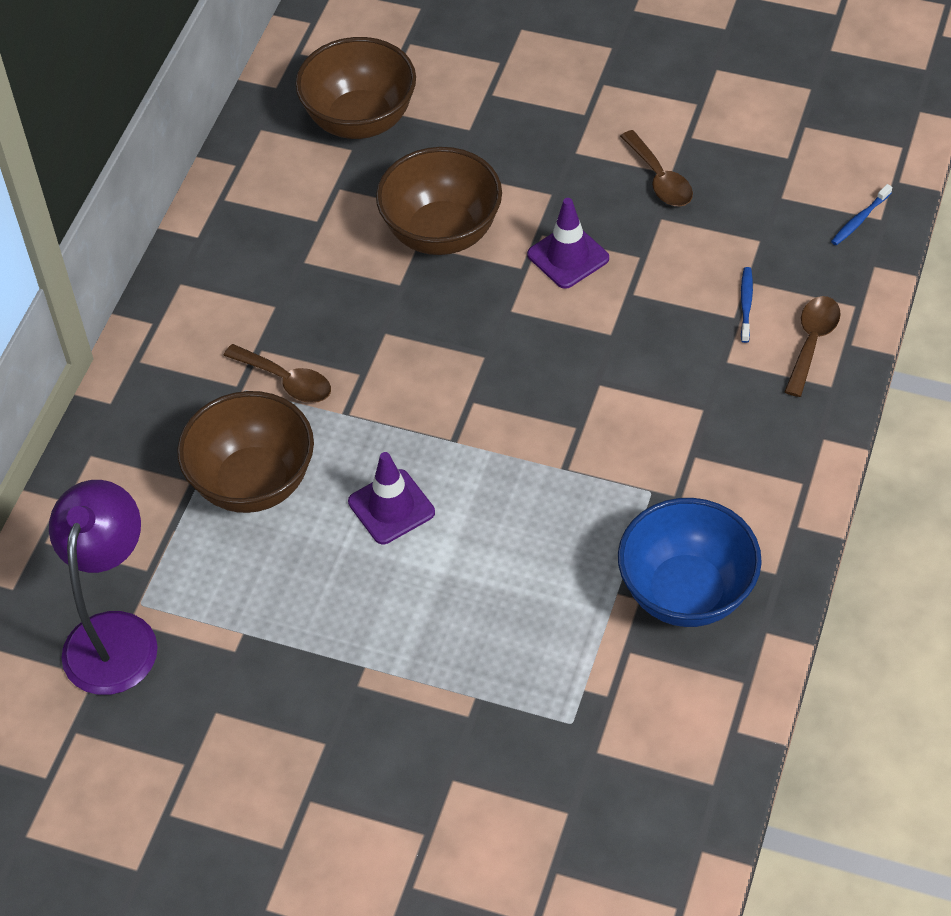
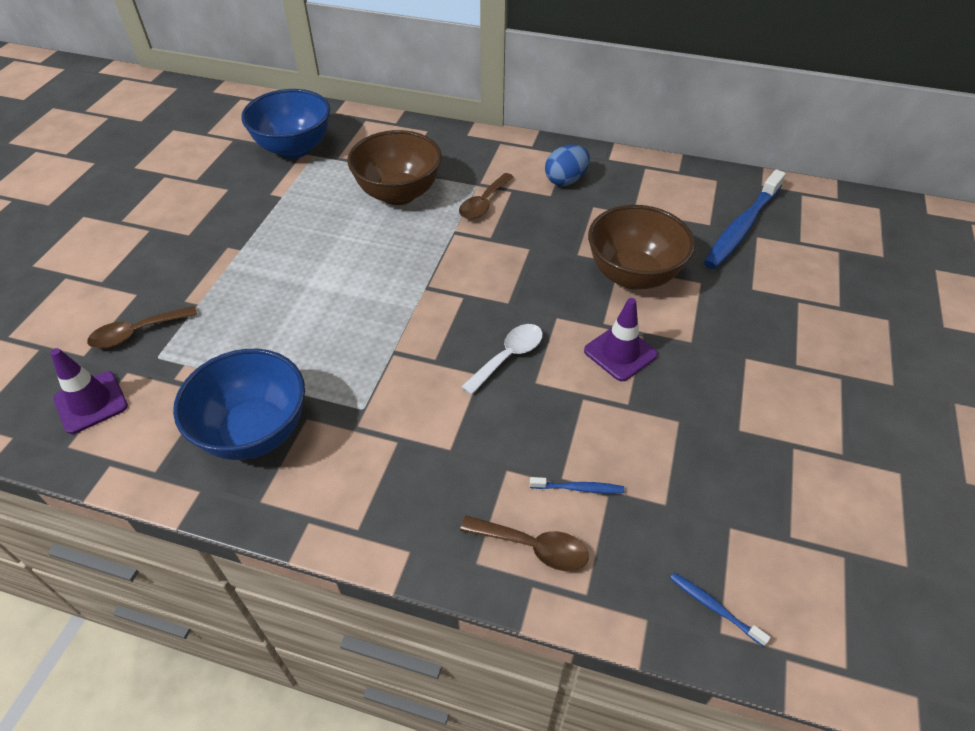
camera: 85 degrees right, 5 degrees down
purple lamp [49,480,158,695] -> blue bowl [241,89,330,159]
brown bowl [295,37,416,139] -> blue toothbrush [704,169,786,269]
purple traffic cone [348,452,435,544] -> purple traffic cone moved to [50,348,128,434]
brown spoon [620,130,693,207] -> brown spoon moved to [87,306,197,349]
none -> white spoon [461,324,543,395]
none -> blue egg [545,145,590,186]

